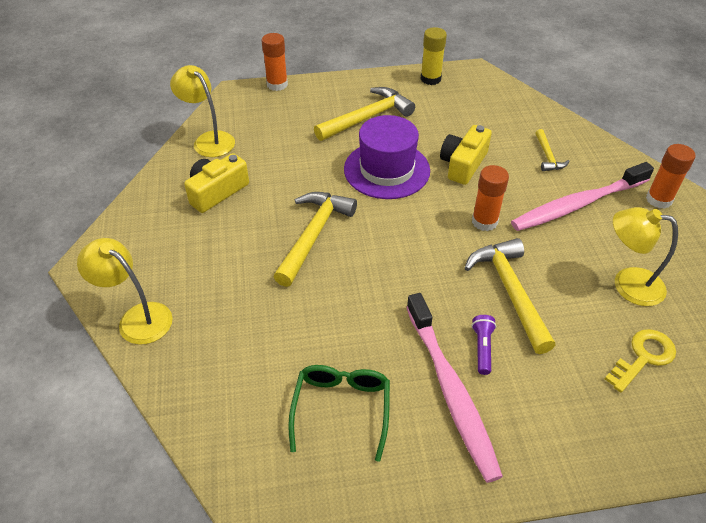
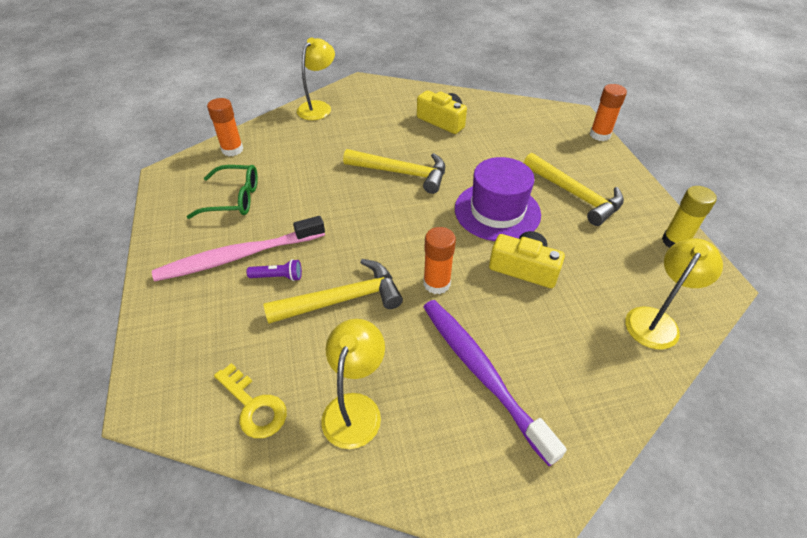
camera: 85 degrees right, 0 degrees up
yellow lamp [170,65,235,157] -> yellow lamp moved to [625,238,723,350]
pink toothbrush [511,162,654,231] -> purple toothbrush [423,300,567,466]
yellow hammer [535,129,570,171] -> none
orange glue stick [646,144,696,209] -> orange glue stick moved to [207,98,243,156]

